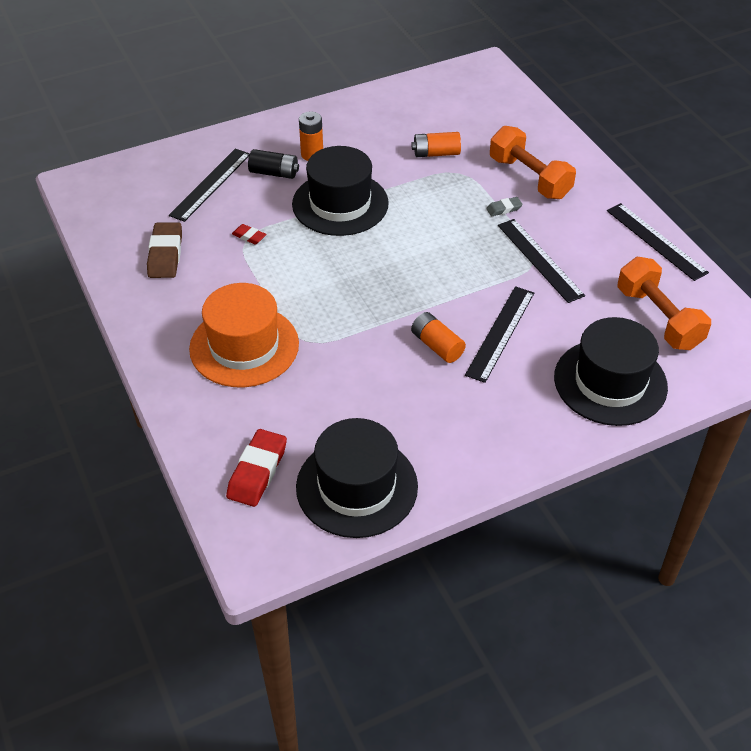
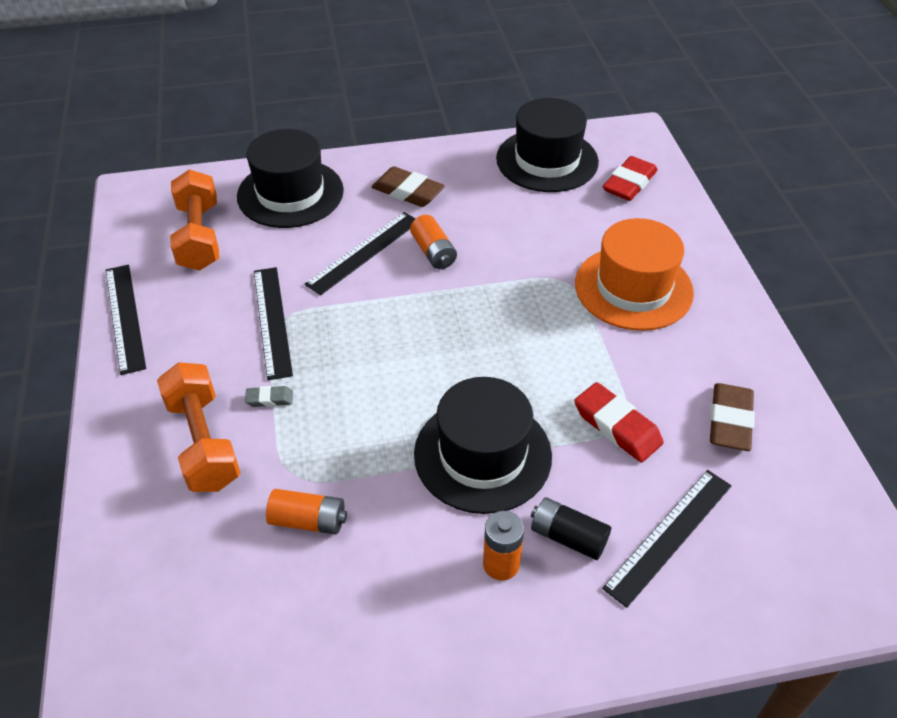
camera: 165 degrees left, 0 degrees up
red eraser [232,224,266,245] -> red eraser [574,382,664,463], size x1.93
none -> brown eraser [372,166,445,207]

